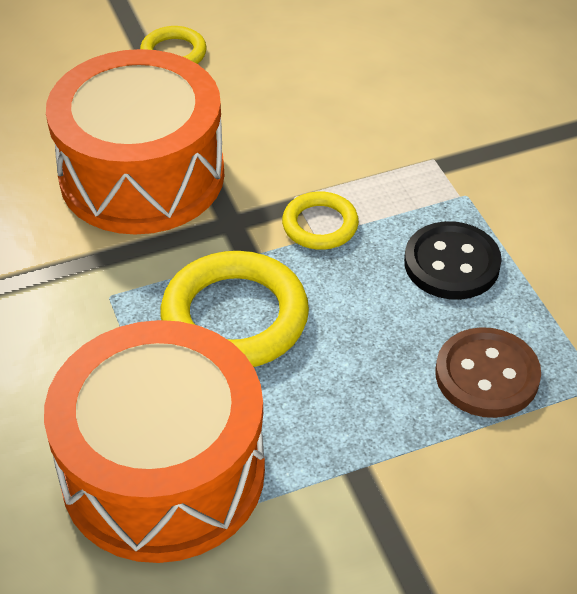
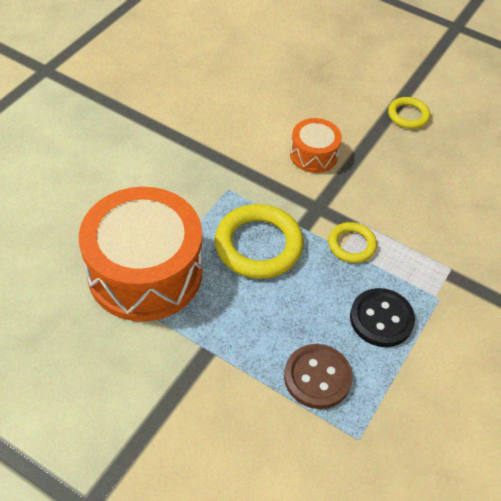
camera: 50 degrees right, 5 degrees up
orange drum [46,49,224,234] -> orange drum [290,118,342,173], size x0.48

